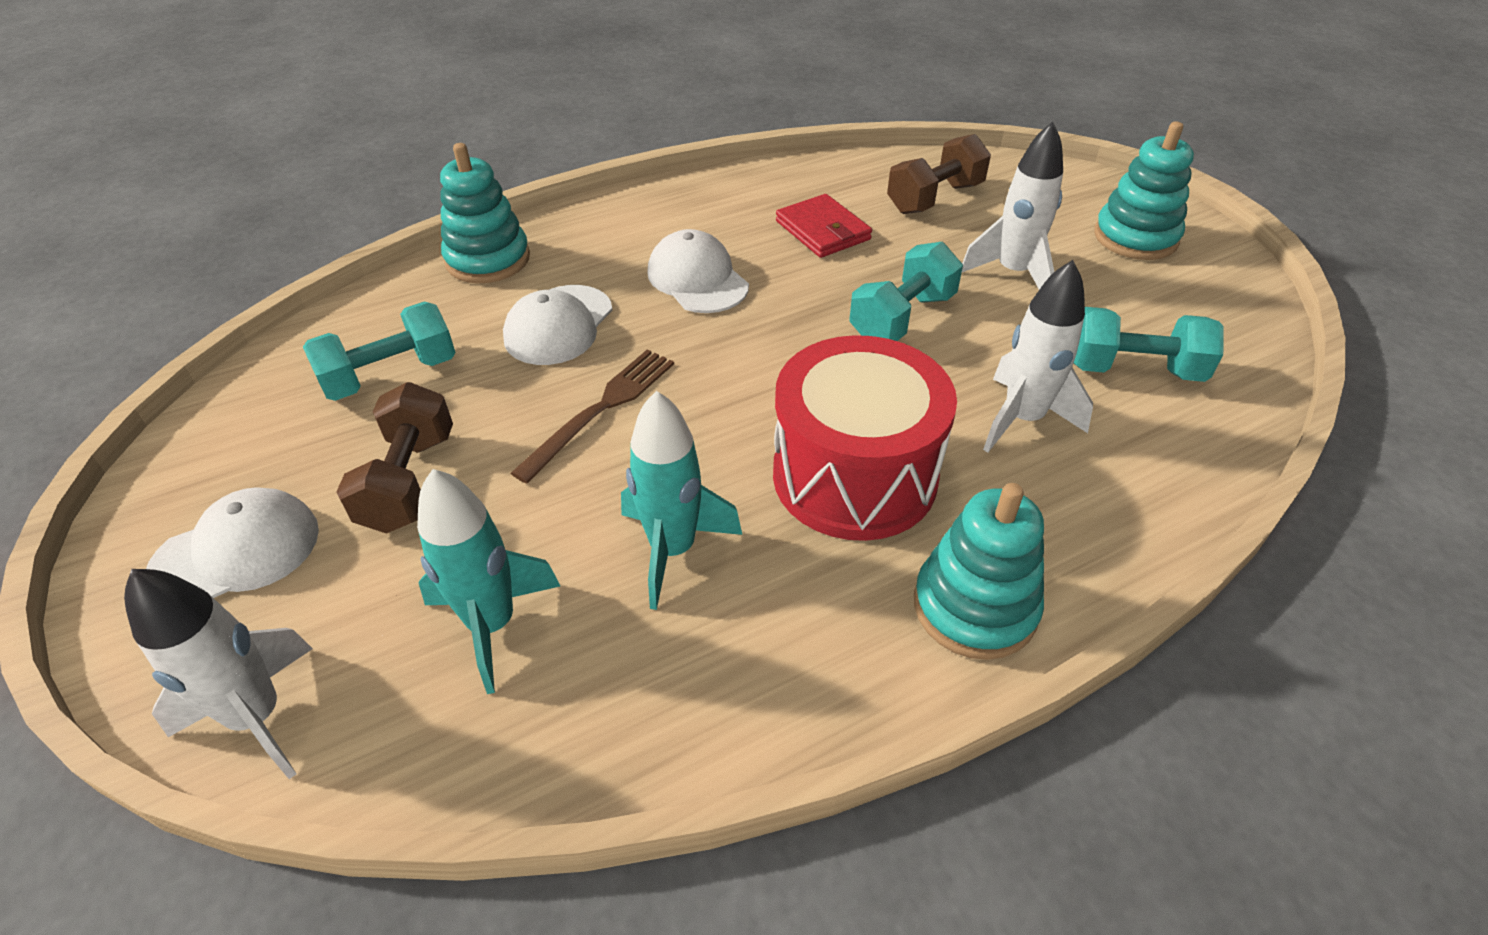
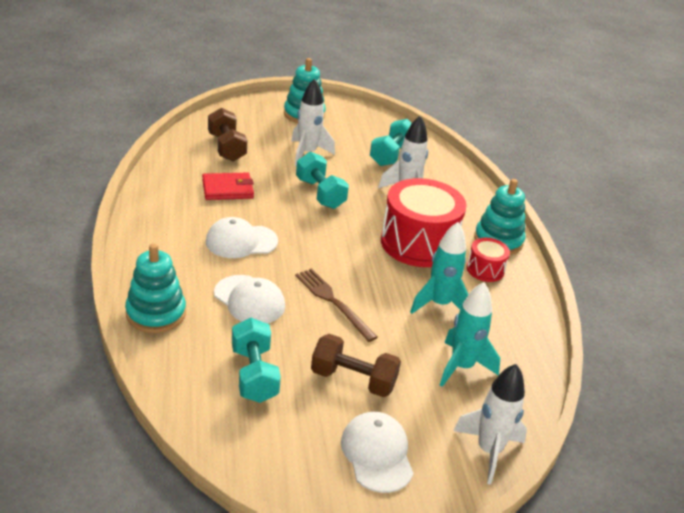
camera: 75 degrees left, 10 degrees down
none -> red drum [467,238,510,282]

